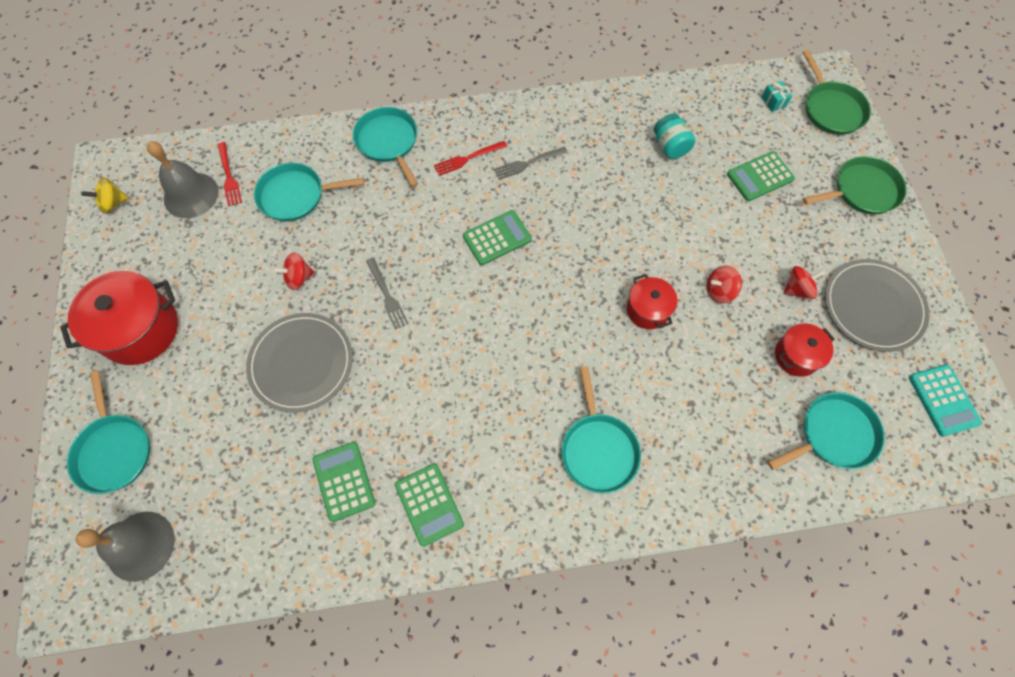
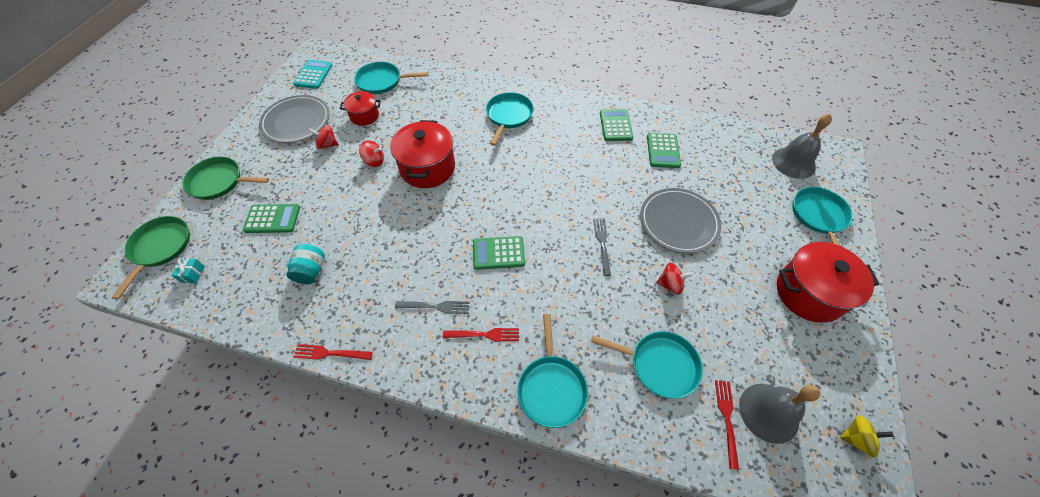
camera: 155 degrees left, 10 degrees down
red pot [626,274,677,329] -> red pot [390,120,455,188], size x1.76
none -> red fork [293,344,373,360]

